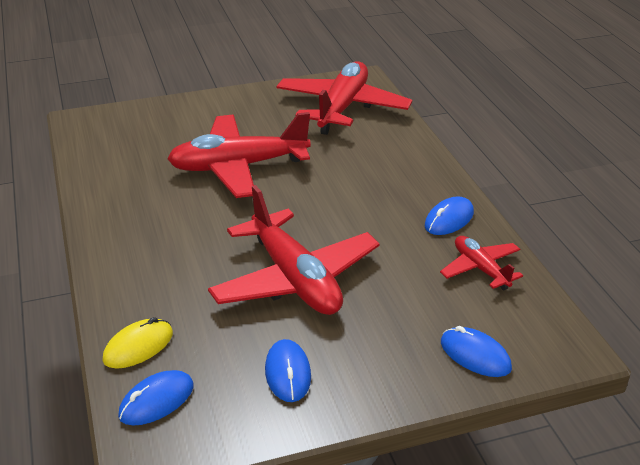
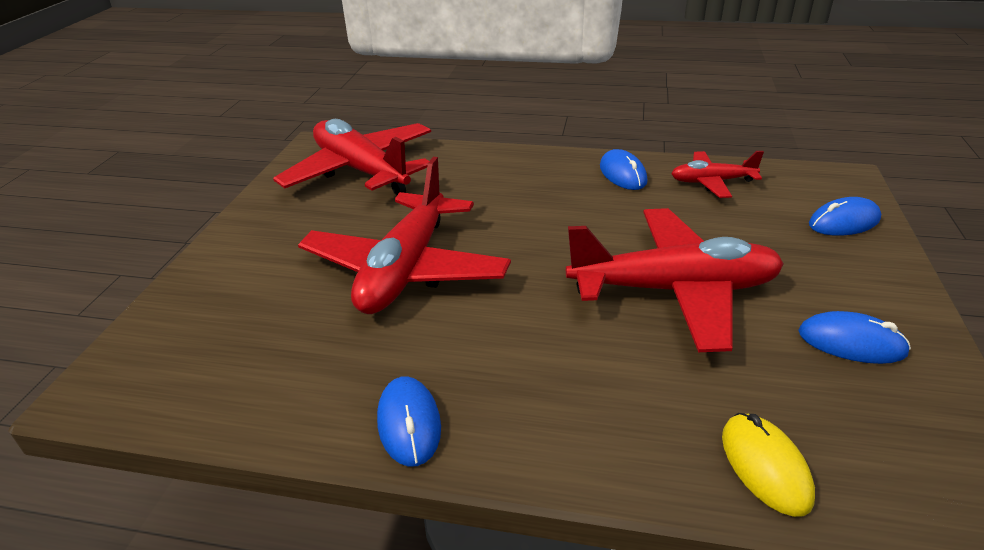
camera: 60 degrees left, 0 degrees up
blue mouse [118,370,194,426] -> blue mouse moved to [377,376,441,467]

